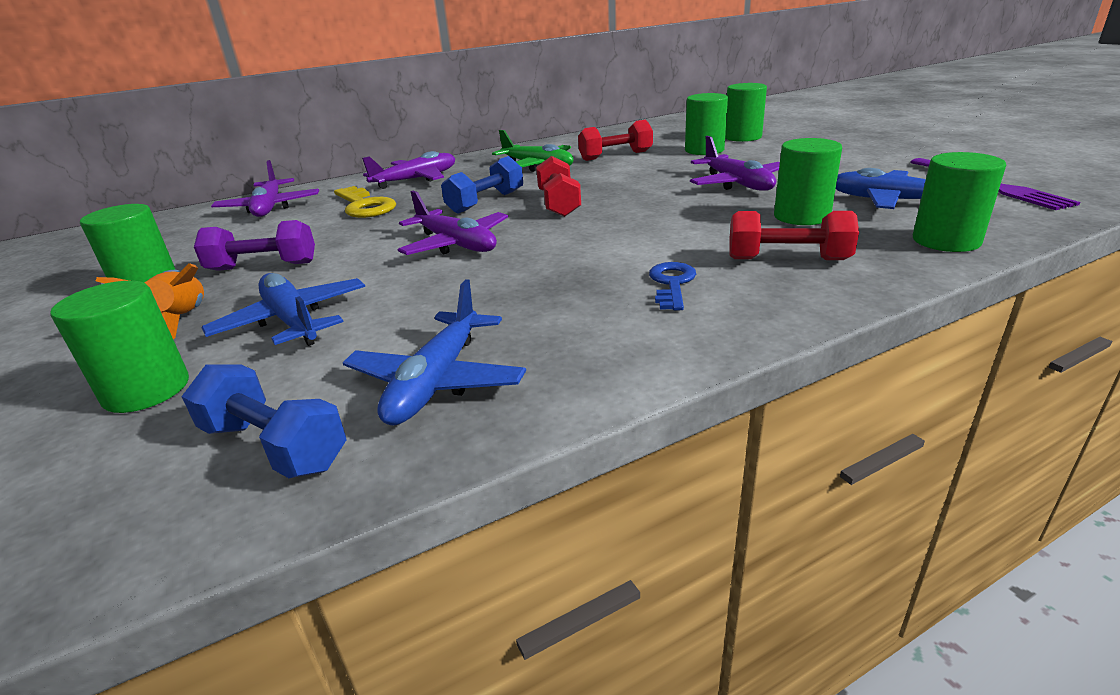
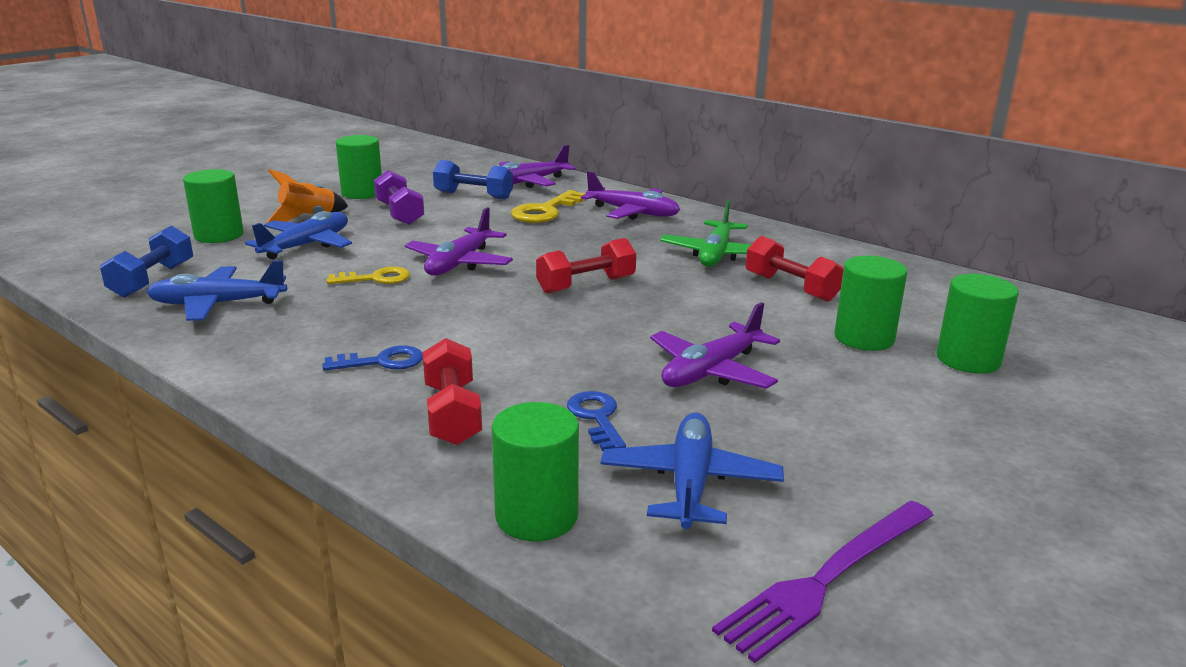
camera: 65 degrees right, 5 degrees down
blue dumbbell [441,156,523,214] -> blue dumbbell moved to [433,160,513,200]
green cylinder [774,138,842,225] -> blue key [567,391,626,451]
none -> yellow key [327,267,410,284]

